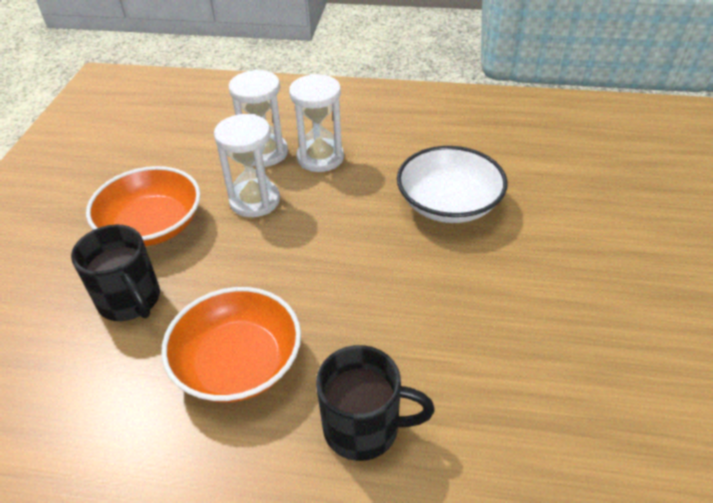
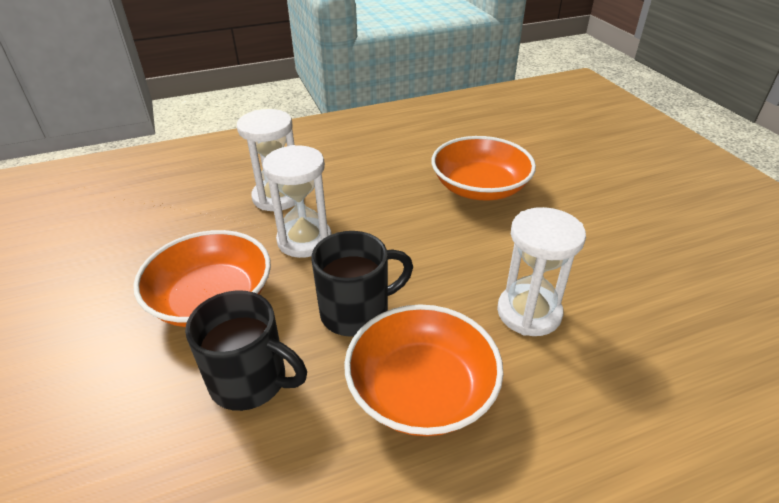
camera: 30 degrees left, 5 degrees down
white hourglass [289,74,344,172] -> white hourglass moved to [497,207,586,336]
black mug [316,345,435,461] -> black mug moved to [311,231,413,337]
white bowl [397,146,508,223] -> orange bowl [431,136,536,201]

